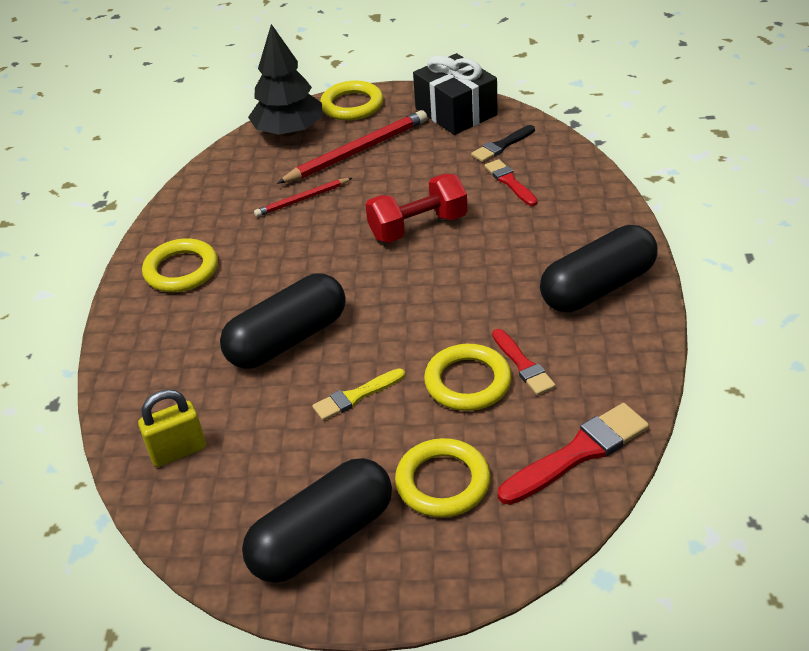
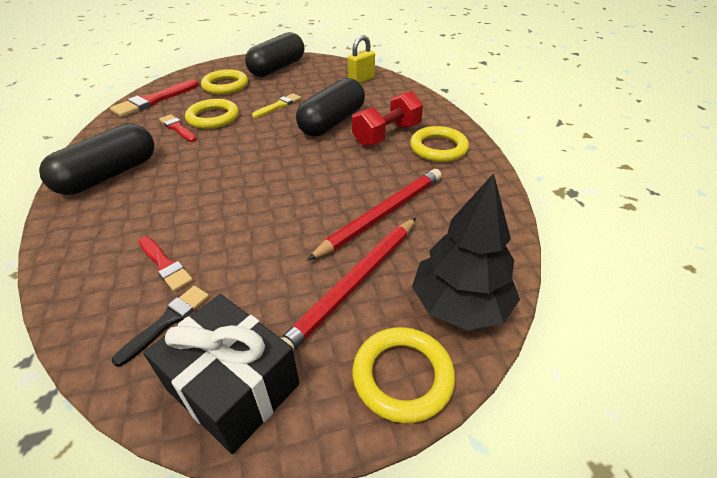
camera: 160 degrees right, 0 degrees up
red pencil [254,178,352,217] -> red pencil [307,169,441,261], size x1.75
red dumbbell [366,174,468,243] -> red dumbbell moved to [352,91,423,147]

